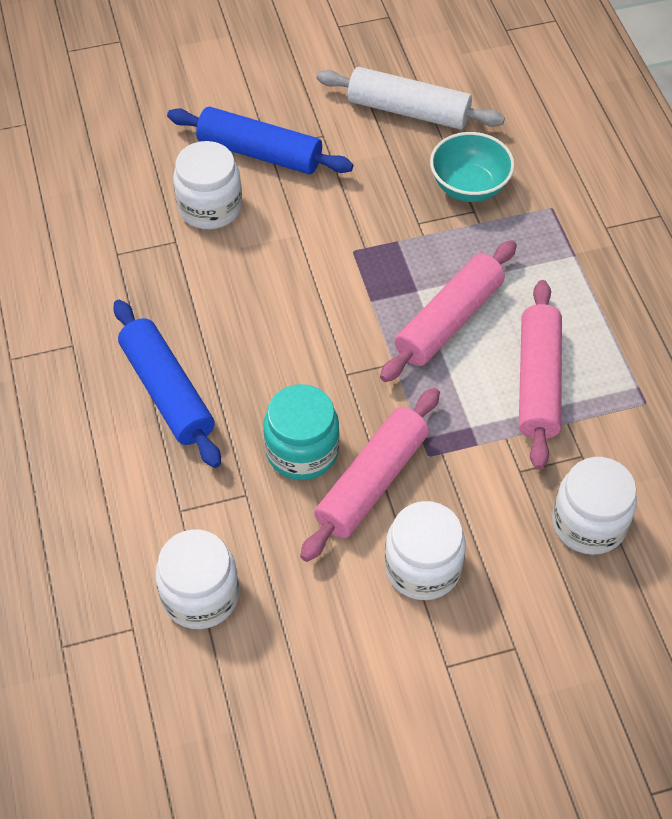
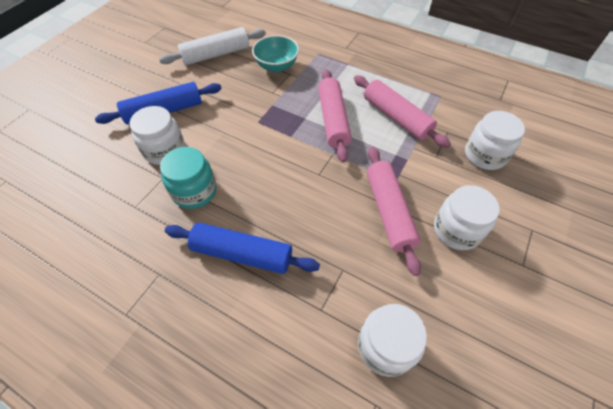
camera: 45 degrees left, 0 degrees up
turquoise jar [263,384,340,480] -> turquoise jar moved to [160,147,217,209]

